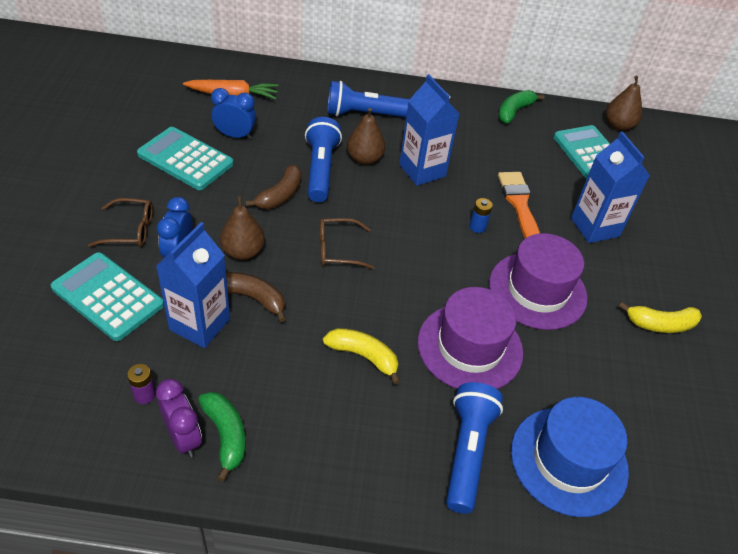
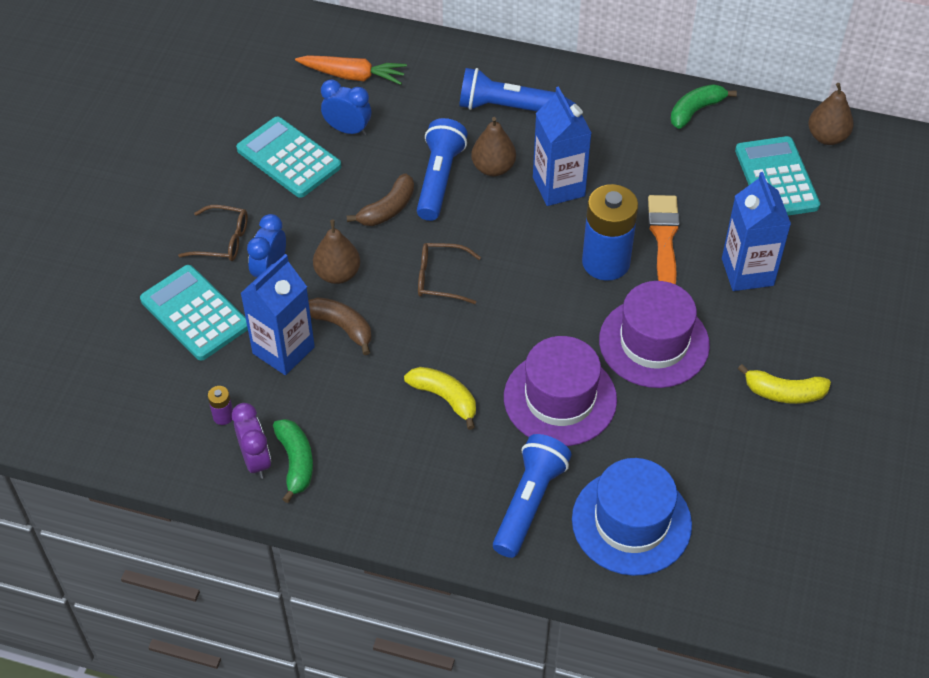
camera: 15 degrees right, 5 degrees up
blue battery [469,198,493,233] -> blue battery [582,184,638,281], size x2.46

